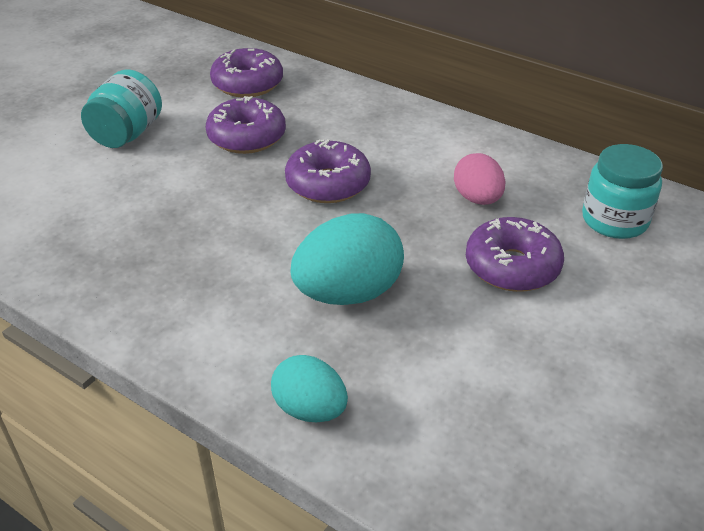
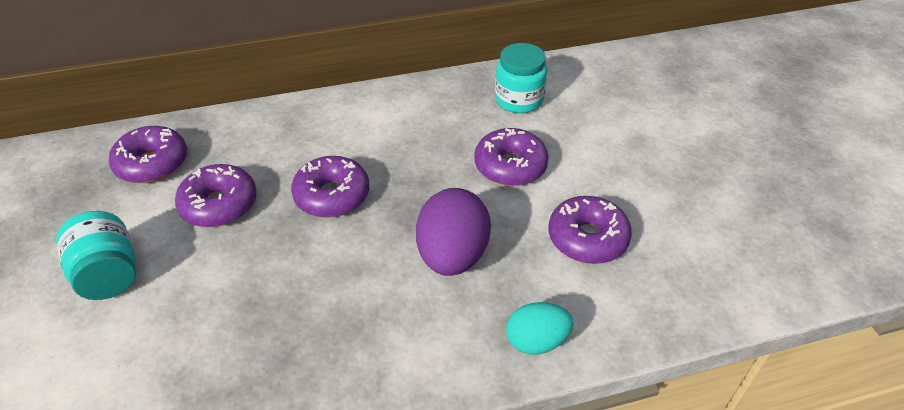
camera: 50 degrees left, 5 degrees up
turquoise egg [290,213,404,305] -> purple egg [416,188,491,276]
pink egg [454,153,506,205] -> none
none -> purple donut [549,196,632,264]

